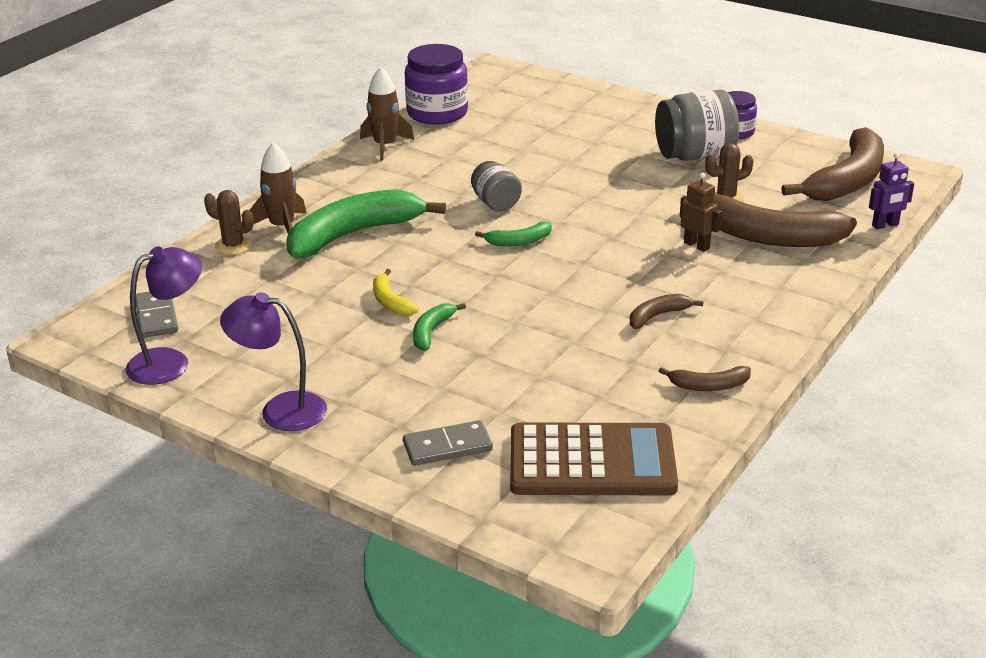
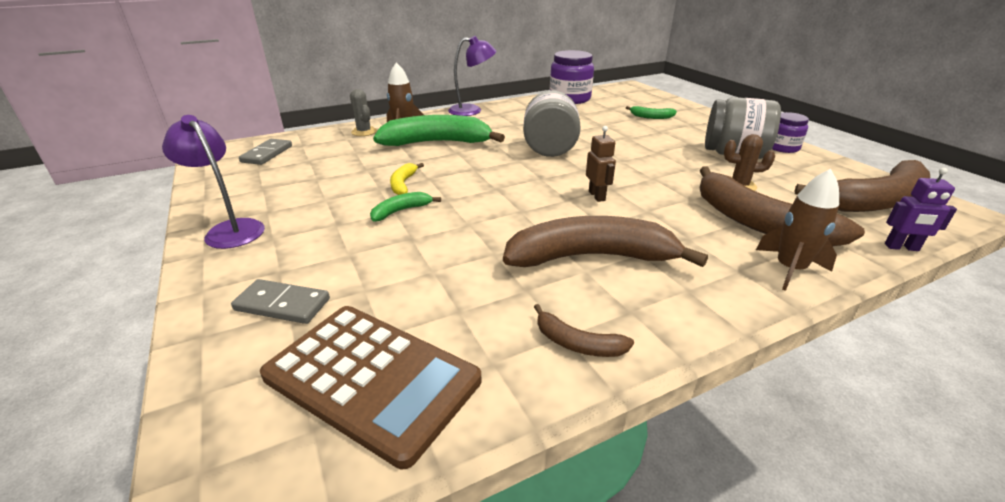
camera: 30 degrees right, 0 degrees up
purple lamp [126,246,202,385] -> purple lamp moved to [448,36,496,116]
brown cactus [204,190,253,255] -> grey cactus [350,89,377,136]
brown rocket [360,67,414,160] -> brown rocket moved to [756,169,839,291]
grey jar [471,161,522,211] -> grey jar [523,90,581,157], size x1.72
green banana [475,222,552,246] -> green banana moved to [626,106,677,119]
brown banana [630,294,704,329] -> brown banana [503,216,708,267], size x2.21
brown robot [680,173,722,252] -> brown robot moved to [586,126,616,202]

